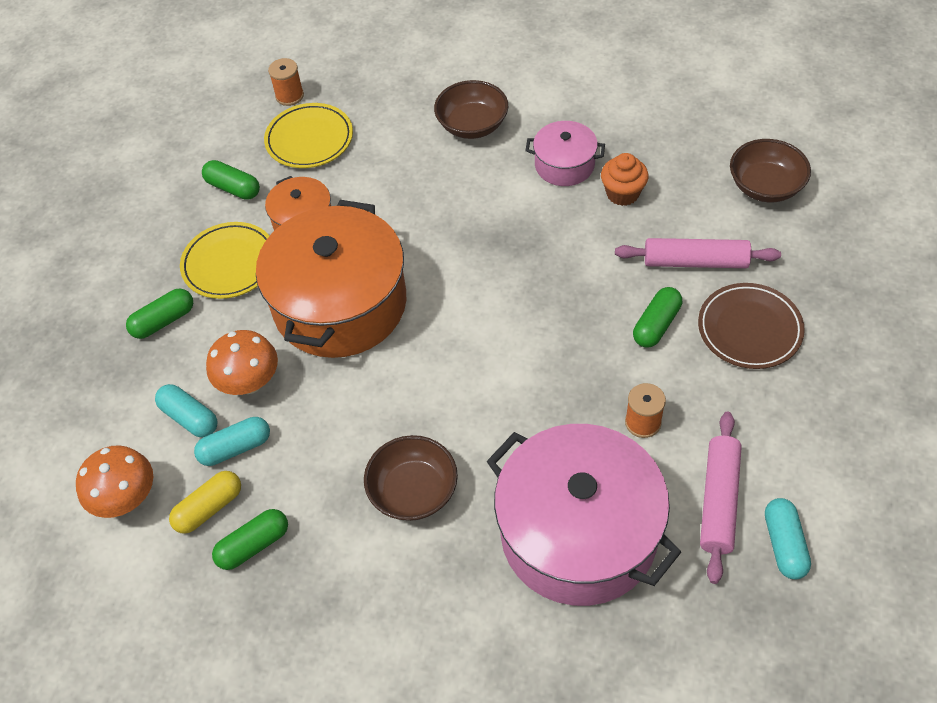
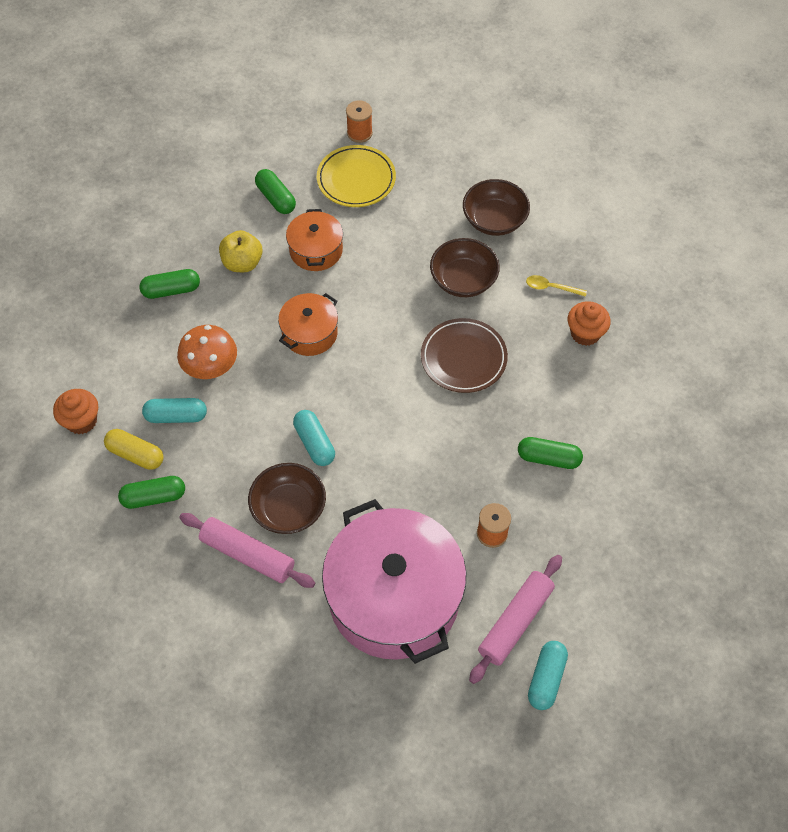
camera: 20 degrees right, 5 degrees up
orange mushroom [76,445,153,518] -> orange cupcake [53,389,98,434]
turquoise capsule [155,384,217,438] -> turquoise capsule moved to [293,410,335,466]
yellow capsule [169,471,241,534] -> yellow capsule turned 45 degrees clockwise [104,429,164,470]
yellow plate [180,222,269,299] -> yellow apple [219,230,263,272]
orange pot [256,200,406,358] -> orange pot [278,293,338,356], size x0.48
pink pot [525,121,605,186] -> yellow spoon [526,275,587,297]
pink rolling pin [615,238,781,268] -> pink rolling pin moved to [179,513,315,588]
green capsule [633,287,682,347] -> green capsule turned 45 degrees clockwise [518,437,583,469]
brown plate [698,283,805,369] -> brown plate moved to [421,318,508,393]
brown bowl [730,139,811,202] -> brown bowl moved to [430,238,500,297]

